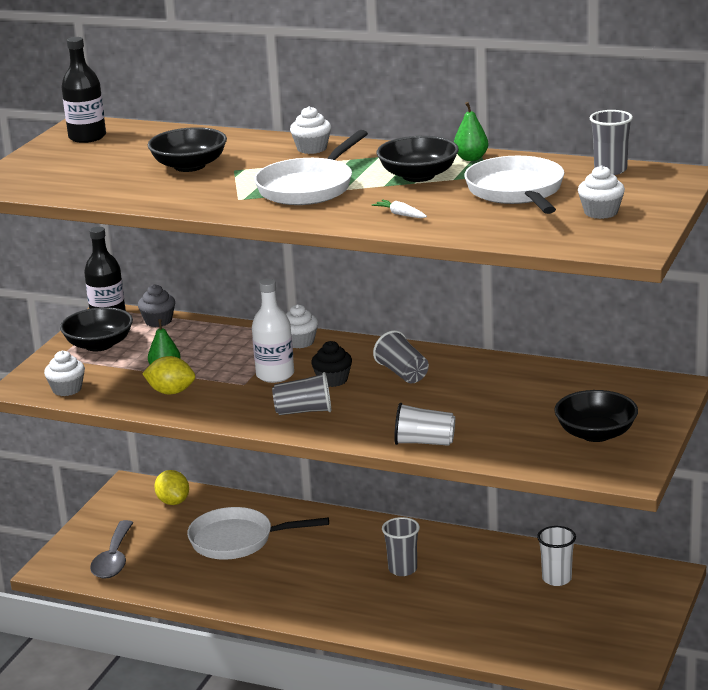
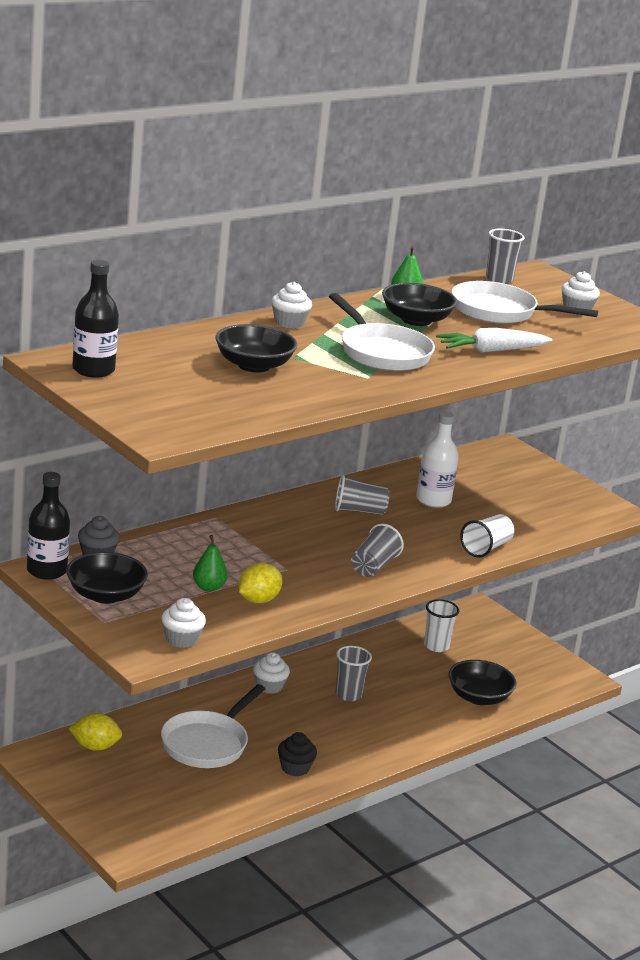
camera: 65 degrees left, 0 degrees up
grey spoon [90,520,134,579] -> none
white bottle [252,279,294,383] -> white bottle moved to [416,411,459,508]
white cupcake [286,304,318,348] -> white cupcake moved to [253,652,290,694]
black cupcake [311,341,352,387] -> black cupcake moved to [278,732,317,776]
white carrot [372,199,427,218] -> white carrot [436,328,552,353], size x2.04
black bowl [554,390,638,442] -> black bowl moved to [448,660,516,705]

